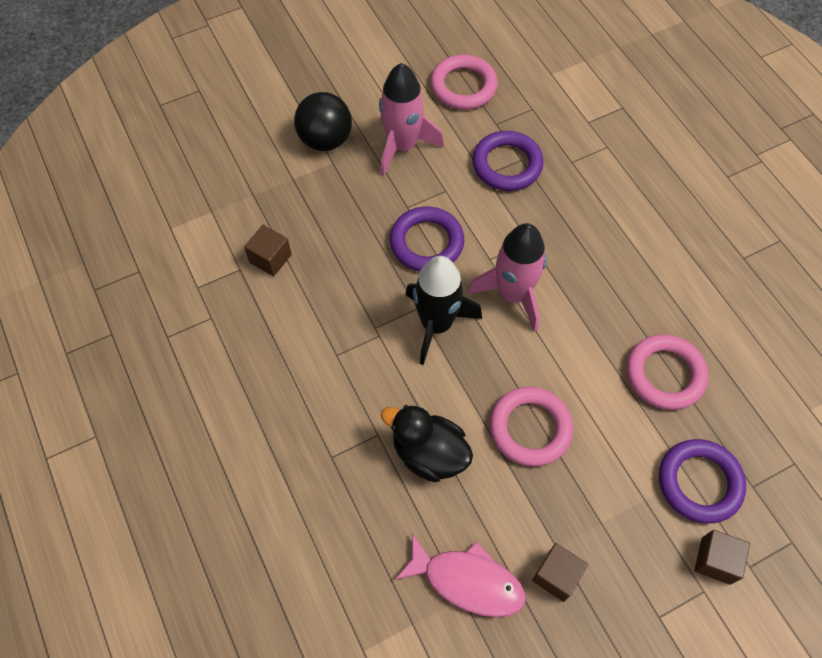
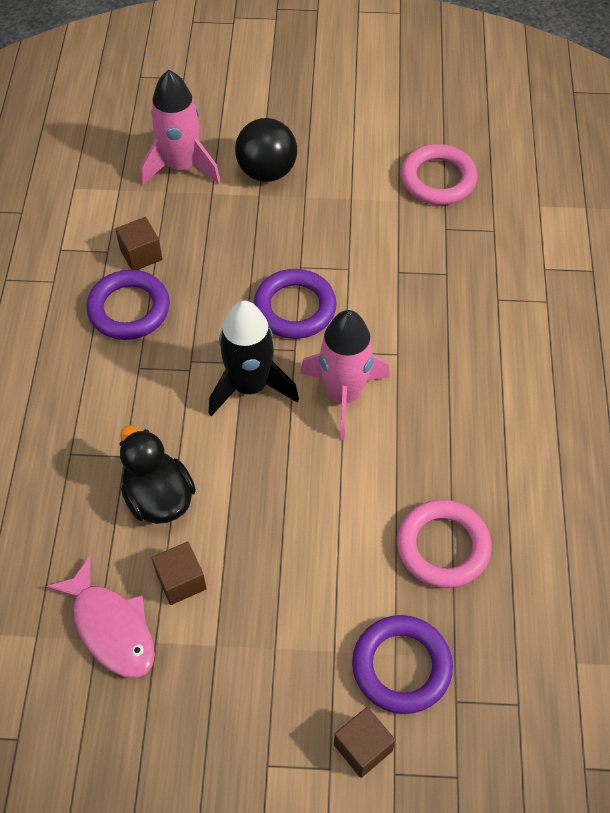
camera: 30 degrees right, 5 degrees down
pink rocket [379,63,444,177] -> pink rocket moved to [140,70,221,185]
purple ring [472,131,544,191] -> purple ring moved to [86,270,170,340]
pink ring [490,387,573,467] -> none
brown cube [532,543,588,602] -> brown cube moved to [152,542,206,605]

